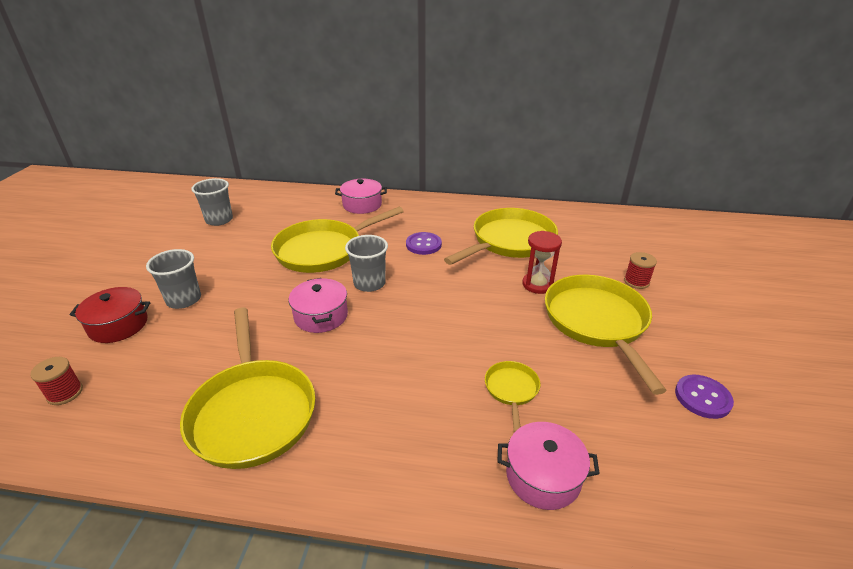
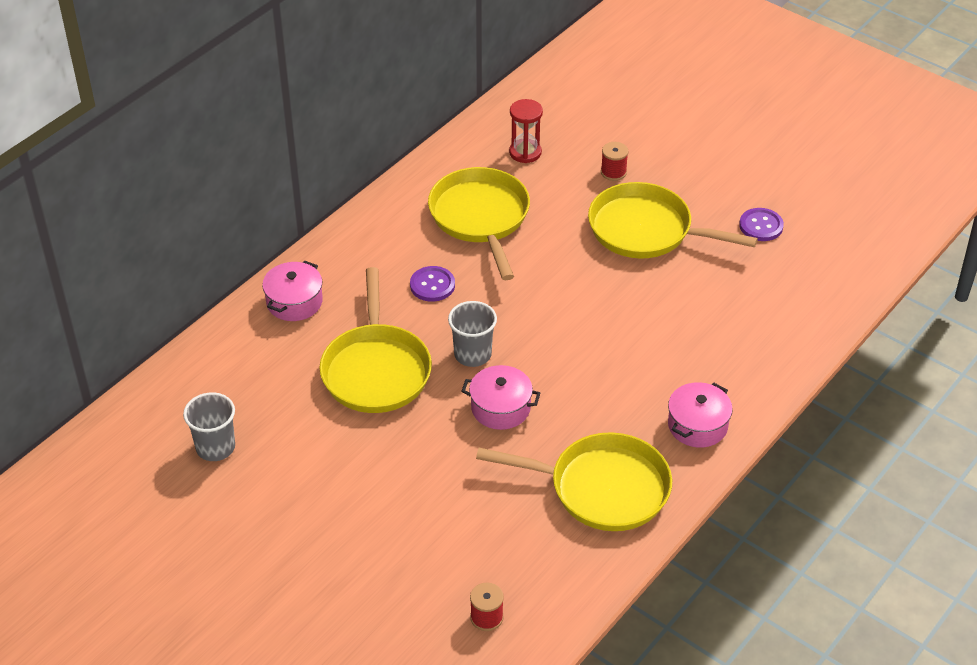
camera: 60 degrees left, 10 degrees up
red pot [70,287,150,343] -> none
grey cup [146,249,201,309] -> none
yellow pan [485,361,540,432] -> none
pink pot [498,422,600,510] -> pink pot moved to [668,382,733,448]
red hourglass [522,231,562,294] -> red hourglass moved to [509,99,543,163]

